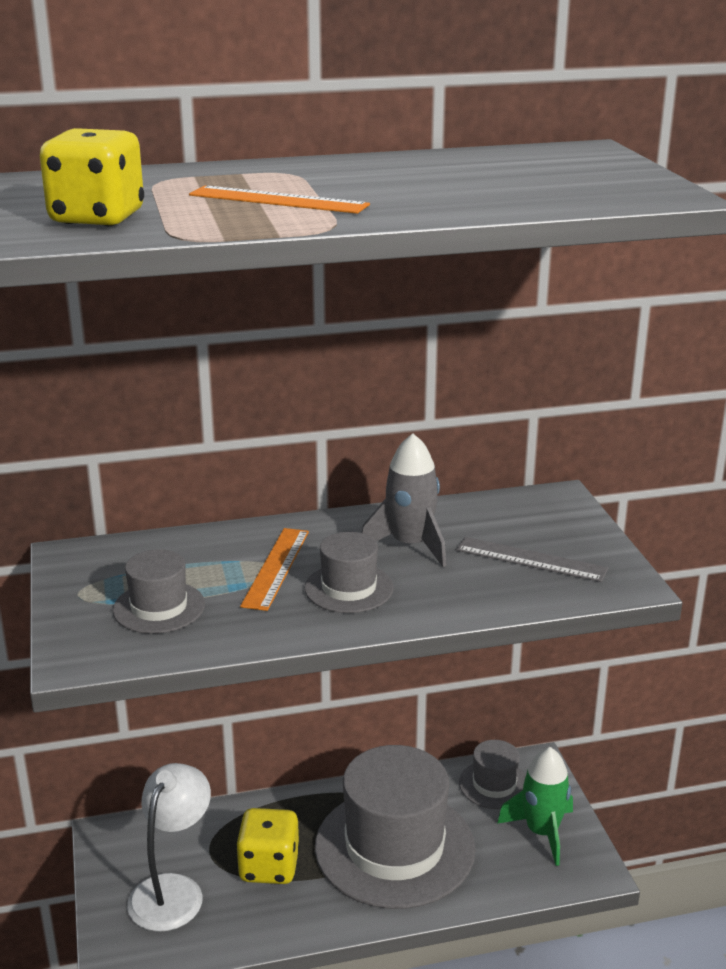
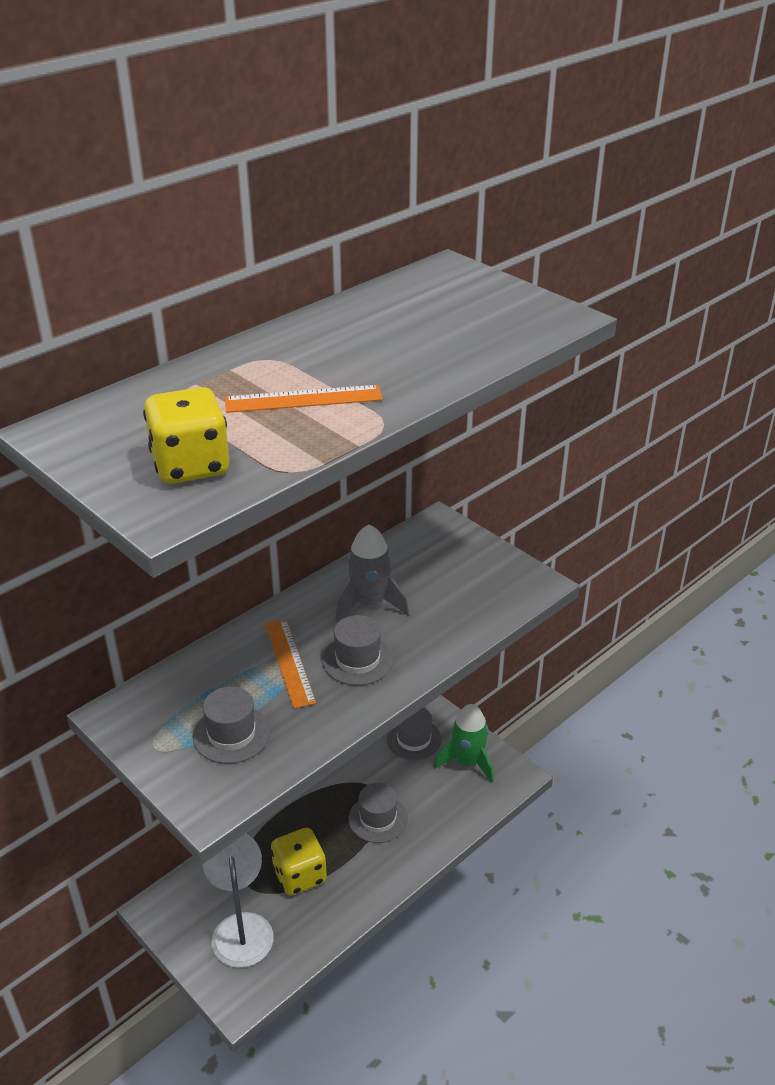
camera: 30 degrees left, 10 degrees up
grey hat [315,745,475,909] -> grey hat [348,783,408,843], size x0.47
grey ruler [456,537,608,582] -> none

